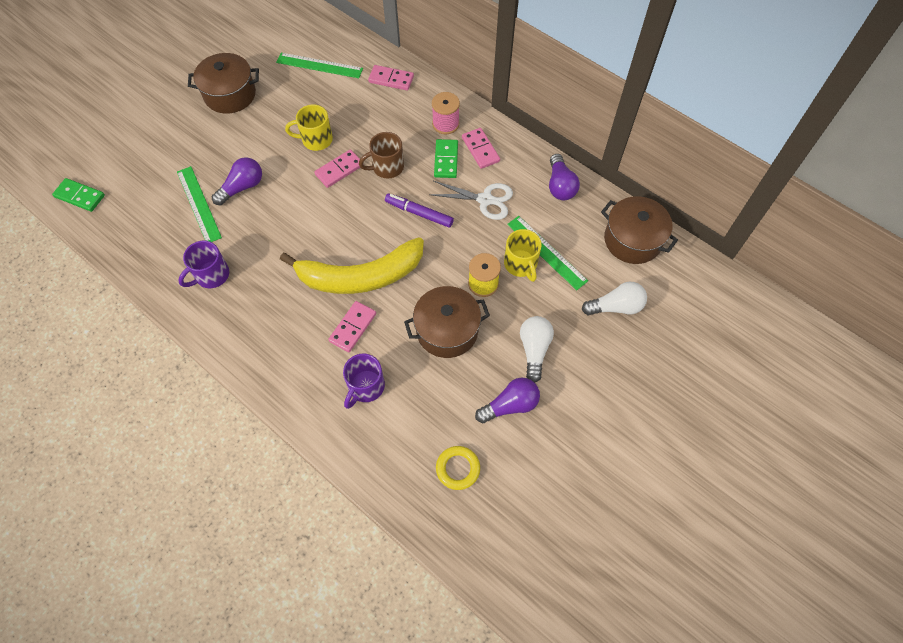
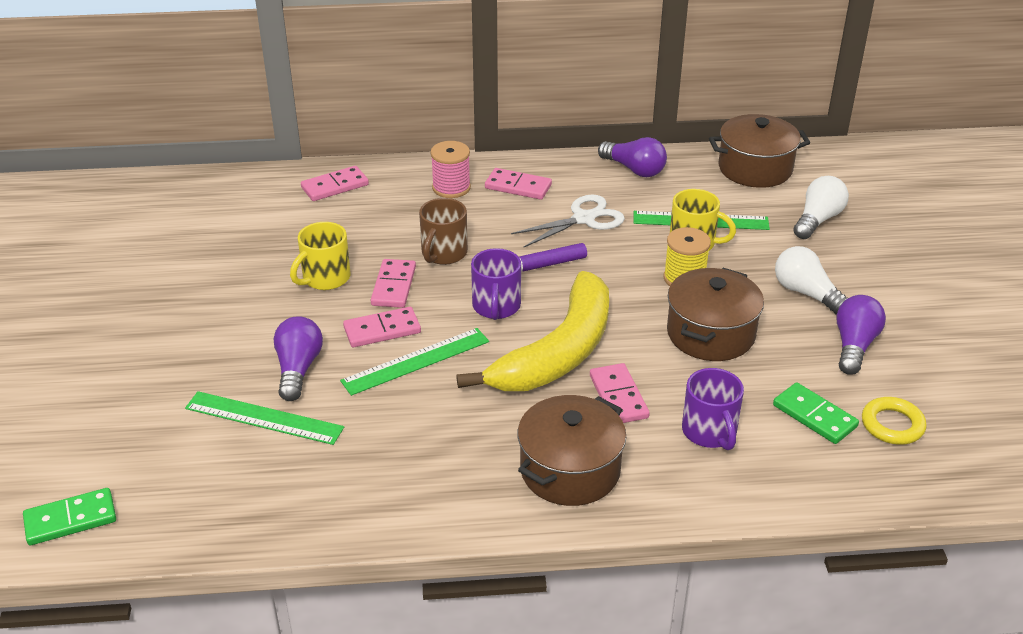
camera: 45 degrees left, 25 degrees down
purple mug [178,241,229,288] -> purple mug moved to [471,248,521,320]
brown pot [188,53,259,114] -> brown pot moved to [518,395,626,506]
green ruler [276,53,363,78] -> green ruler moved to [340,328,489,396]
green domino [434,139,458,178] -> green domino moved to [773,382,859,444]
none -> pink domino [343,307,421,347]

